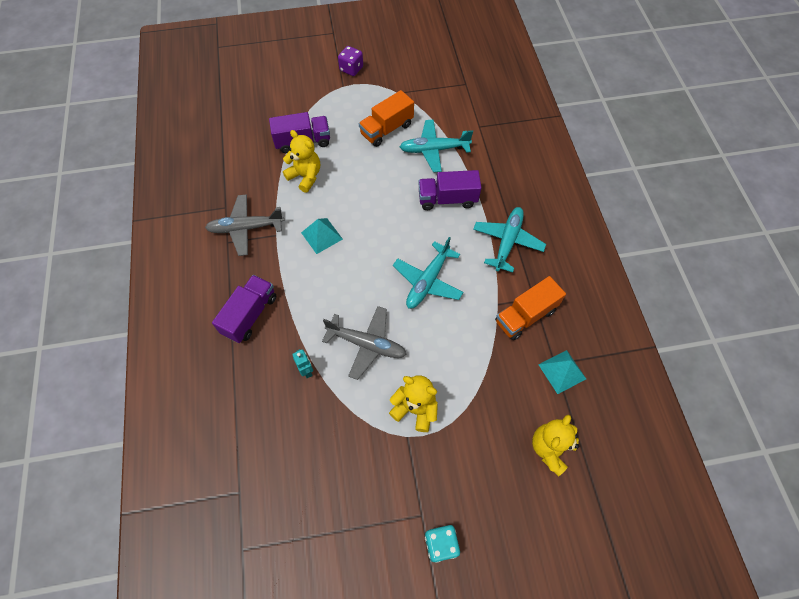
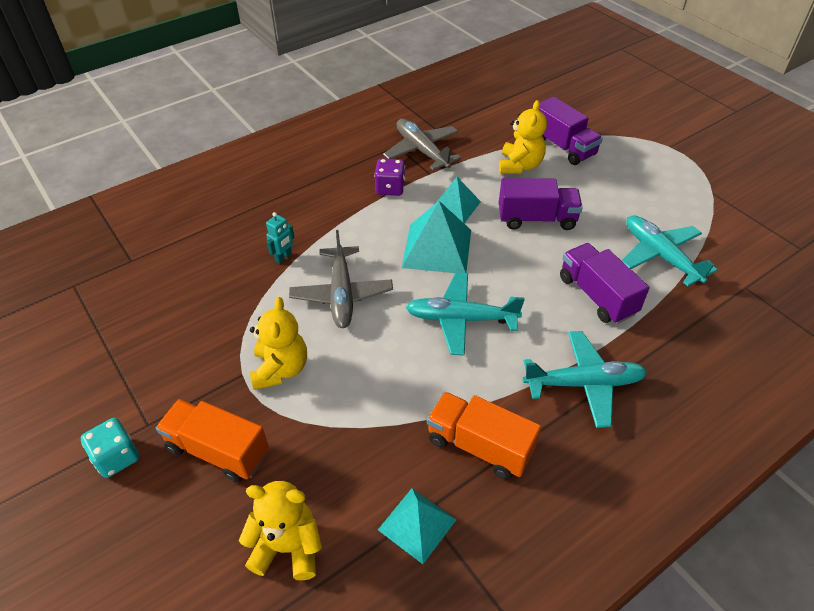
camera: 65 degrees right, 15 degrees down
purple truck [212,275,276,343] -> purple truck moved to [499,178,583,230]
purple dice [338,46,363,76] -> purple dice moved to [374,158,405,196]
orange truck [359,90,414,147] -> orange truck moved to [156,399,269,483]
none -> turquoise pyramid [402,201,471,273]

